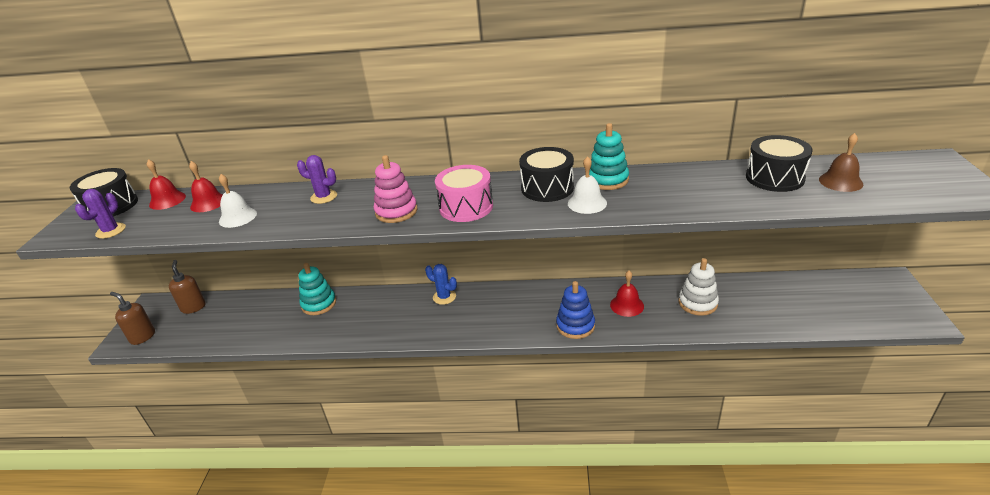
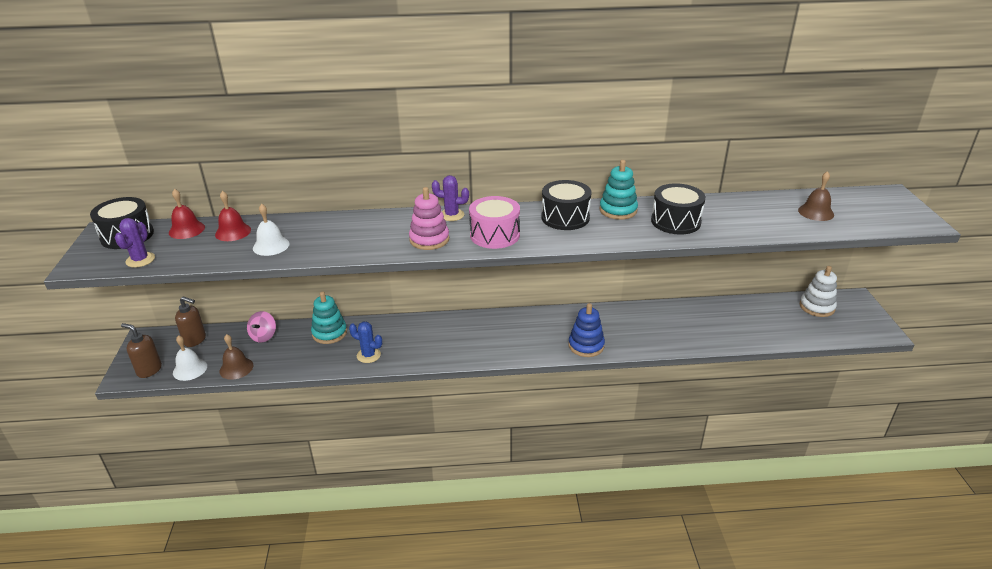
camera: 10 degrees left, 0 degrees up
brown soap dispenser [169,260,206,314] -> brown soap dispenser turned 135 degrees clockwise [175,296,206,347]
purple cactus [297,155,337,204] -> purple cactus moved to [432,175,469,221]
blue cactus [425,264,457,305] -> blue cactus moved to [349,322,382,363]
white bell [568,156,607,214] -> white bell moved to [173,335,207,381]
red bell [610,271,644,317] -> none
white stacking toy [679,258,719,316] -> white stacking toy moved to [800,266,837,317]
black drum [746,135,813,192] -> black drum moved to [651,183,706,235]
none -> brown bell [219,334,254,380]
none -> pink spinning top [247,311,276,342]

